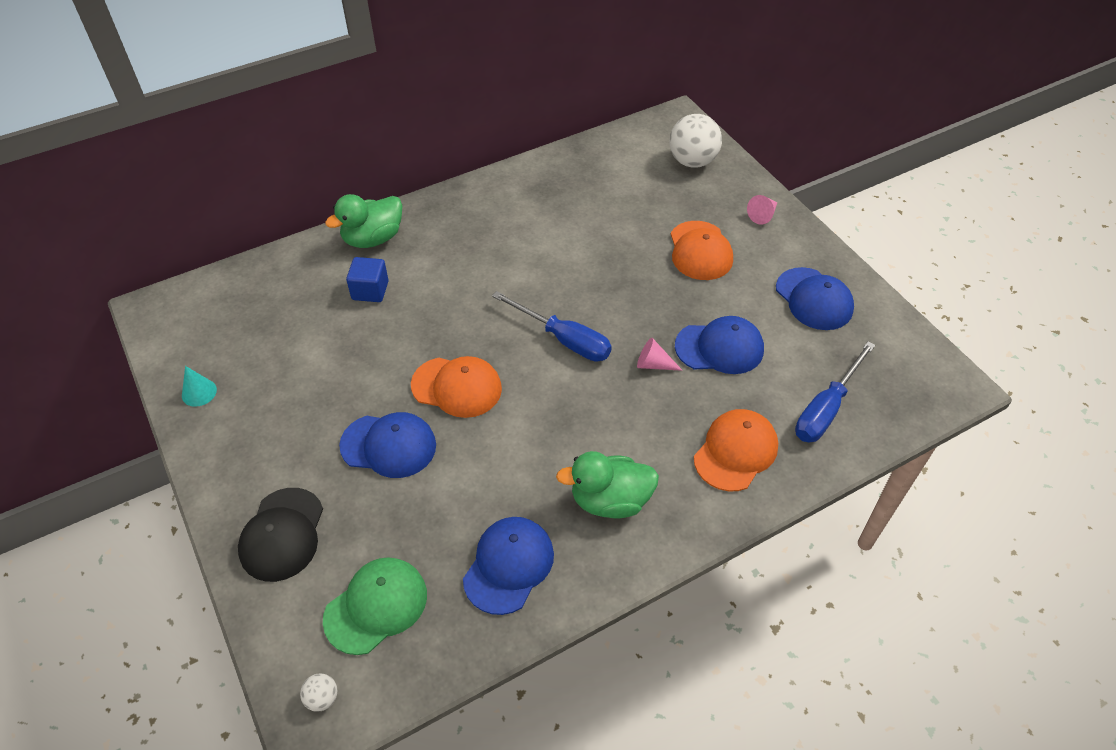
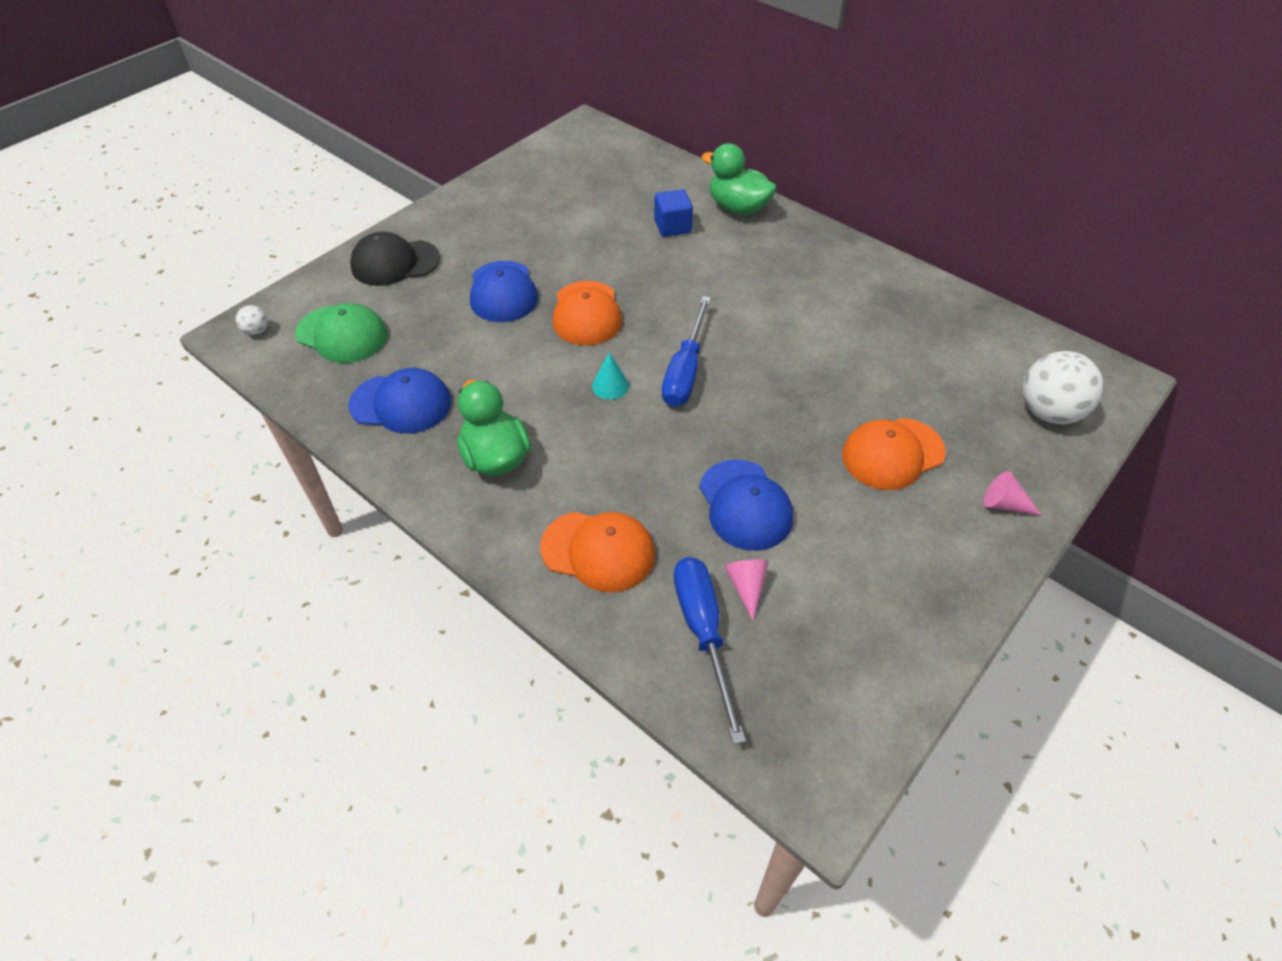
camera: 70 degrees right, 0 degrees up
turquoise cone [182,366,217,407] -> turquoise cone moved to [592,352,629,400]
pink cone [637,338,683,371] -> pink cone moved to [724,560,769,620]
blue cap [776,267,854,330] -> none
blue screwdriver [795,341,875,442] -> blue screwdriver turned 60 degrees clockwise [674,557,746,744]

